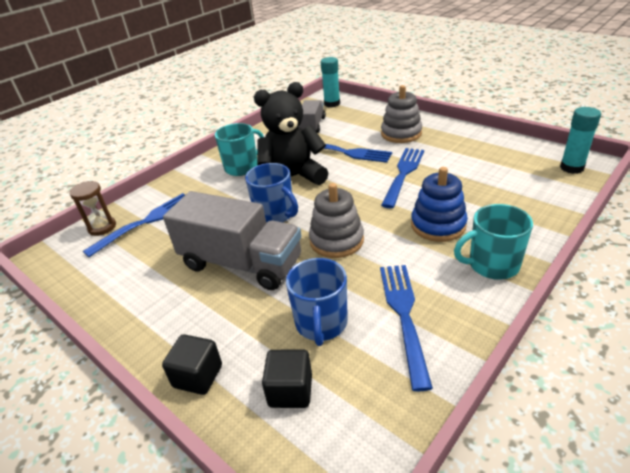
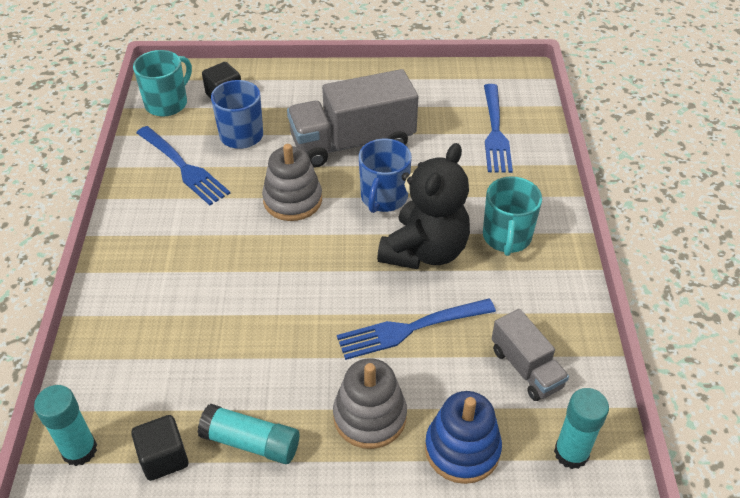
camera: 135 degrees right, 10 degrees up
brown hourglass [69,181,116,236] -> none
black cube [162,334,222,395] -> black cube moved to [131,415,188,481]
blue mug [245,163,298,223] -> blue mug turned 75 degrees counterclockwise [359,139,412,213]
blue fork [381,148,424,208] -> none
blue stacking toy [411,167,468,242] -> blue stacking toy moved to [425,391,502,484]
turquoise mug [454,204,533,280] -> turquoise mug moved to [133,50,192,117]
none -> turquoise glue stick [198,404,299,464]

